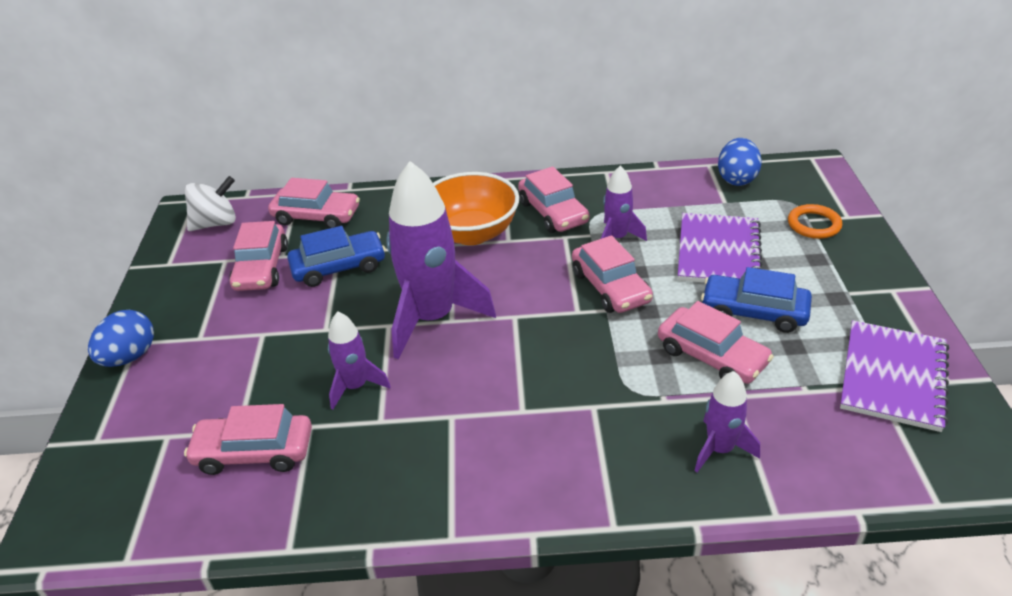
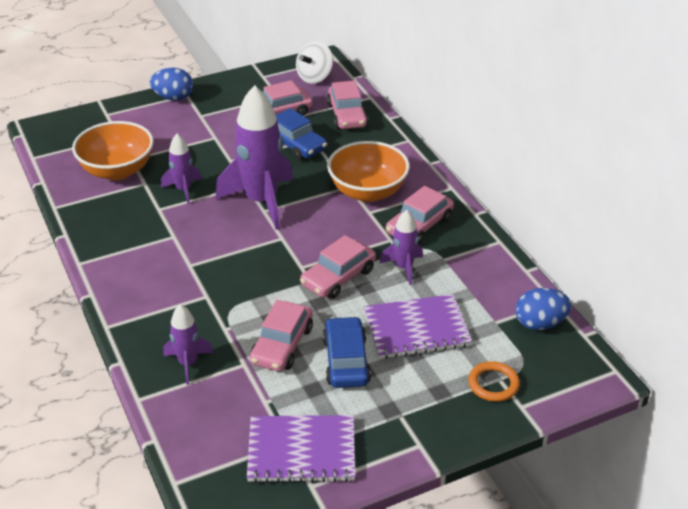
camera: 65 degrees right, 0 degrees up
pink car [184,404,312,475] -> orange bowl [72,121,154,180]
white spinning top [185,176,236,231] -> white spinning top turned 90 degrees clockwise [296,41,333,84]

